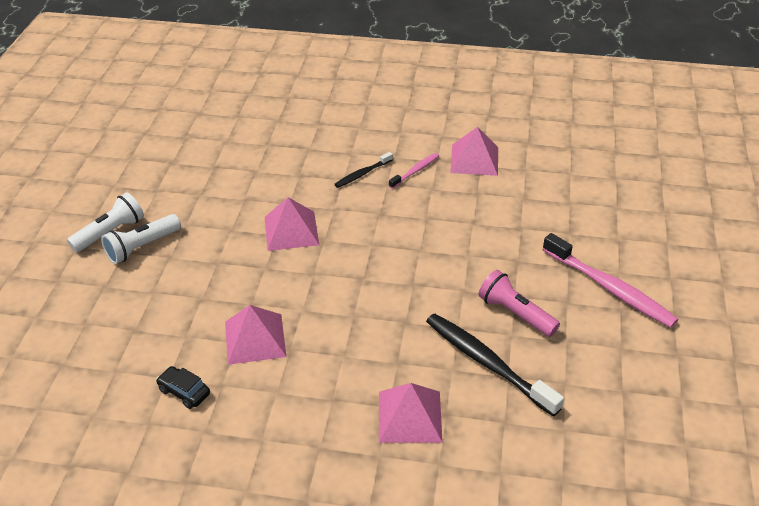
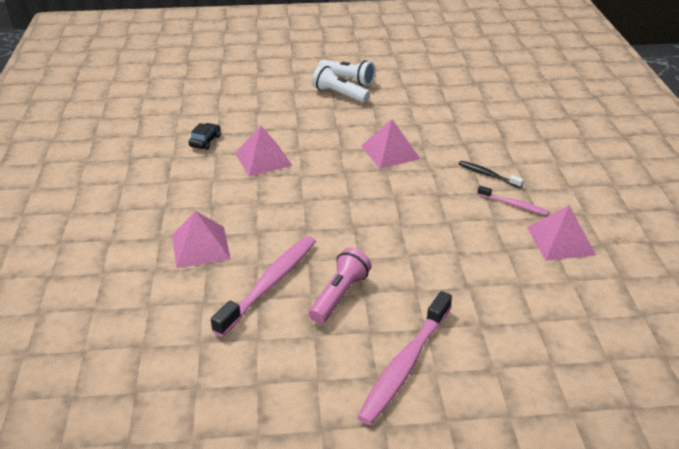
camera: 75 degrees right, 5 degrees down
black toothbrush [426,314,564,417] -> pink toothbrush [211,236,316,337]

